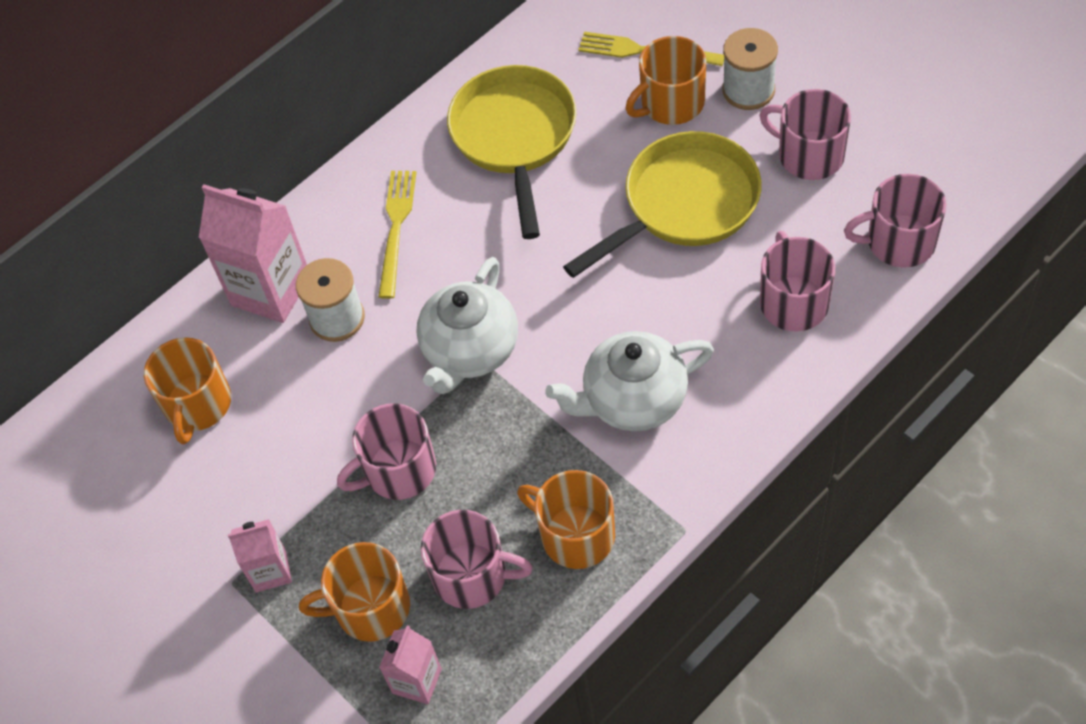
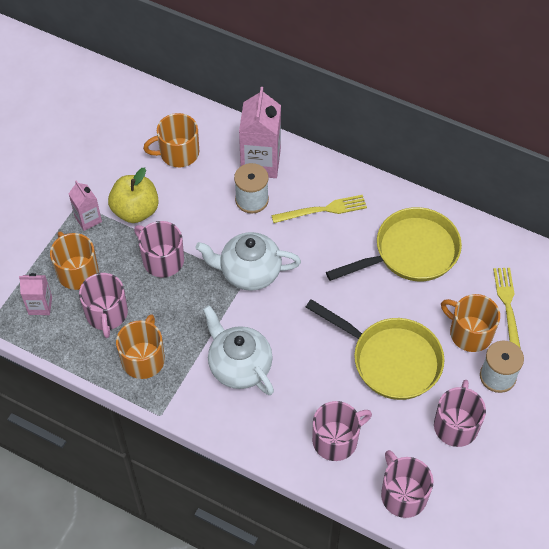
camera: 65 degrees right, 0 degrees up
none -> yellow apple [108,167,159,223]

